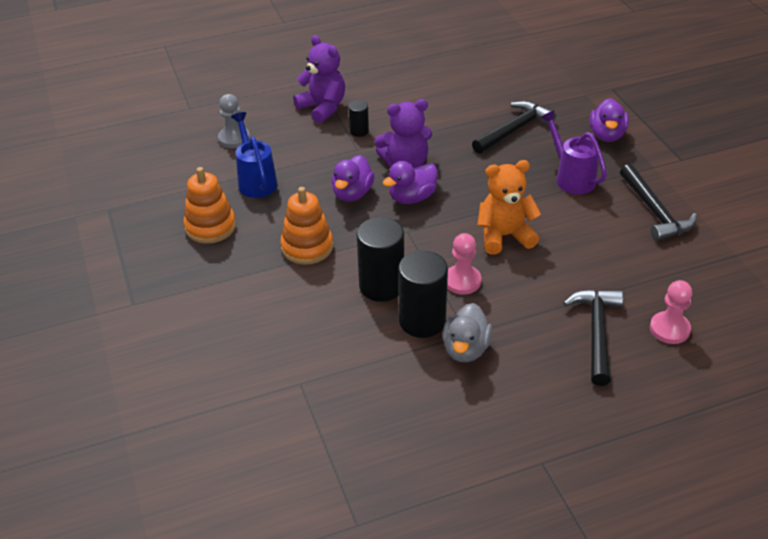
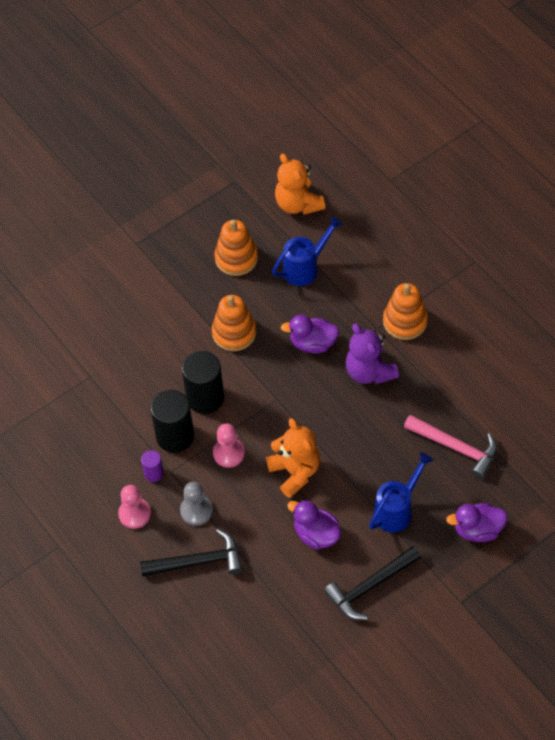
camera: 75 degrees right, 15 degrees up
grey pawn [218,94,250,148] -> grey pawn moved to [180,482,213,526]
purple teddy bear [293,35,345,123] -> none
black cylinder [348,100,369,137] -> orange stacking toy [383,283,428,340]
purple duck [383,161,438,204] -> purple duck moved to [287,500,341,550]
grey duck [442,303,492,362] -> purple cylinder [141,450,164,482]
black hammer [472,101,556,154] -> pink hammer [404,415,497,479]
purple watering can [540,110,607,194] -> blue watering can [369,452,434,533]
pink pawn [650,280,692,344] -> pink pawn moved to [118,485,151,529]
none -> orange teddy bear [275,154,325,215]

